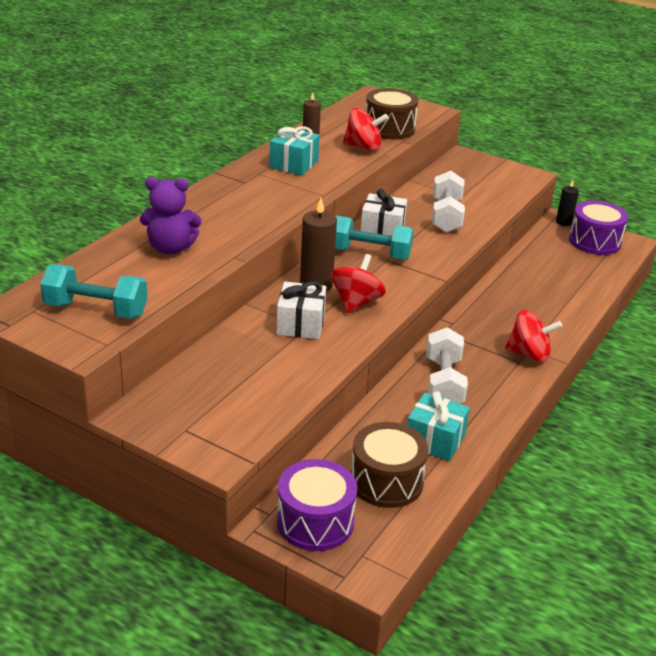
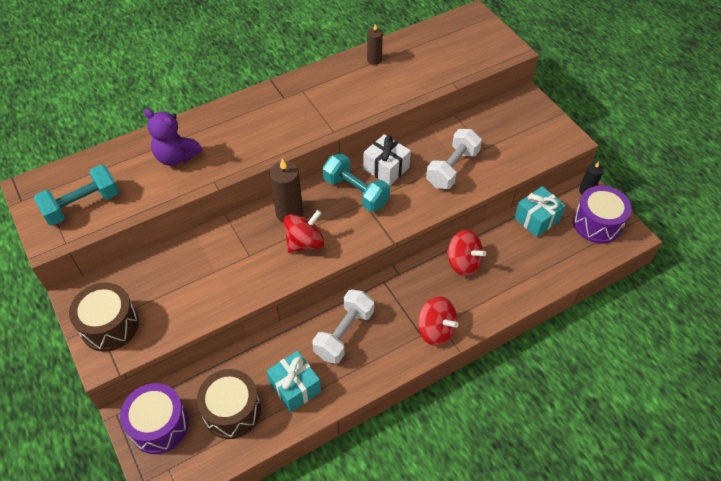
camera: 30 degrees right, 20 degrees up
turquoise dumbbell [40,264,147,318] -> turquoise dumbbell turned 75 degrees counterclockwise [34,165,119,226]
turquoise gift [270,126,320,176] -> turquoise gift moved to [514,186,566,237]
white gift [276,281,326,339] -> none
red spinning top [343,108,388,151] -> red spinning top moved to [446,230,486,276]
brown drum [366,88,418,139] -> brown drum moved to [69,282,139,352]

